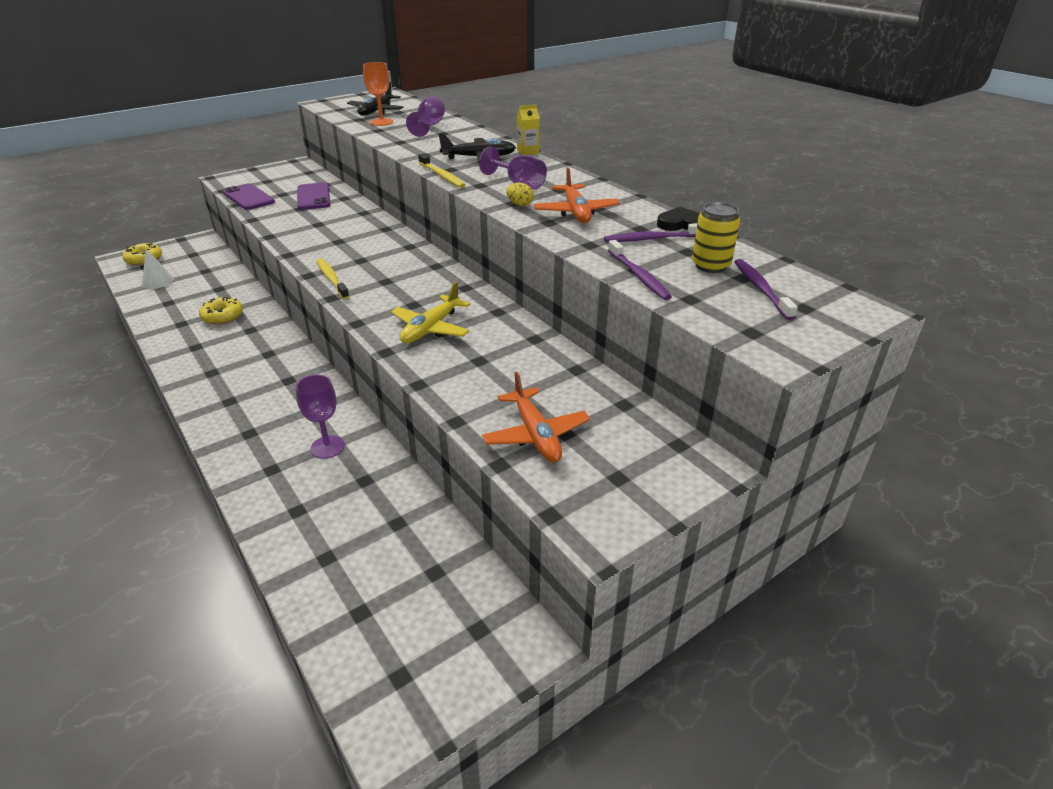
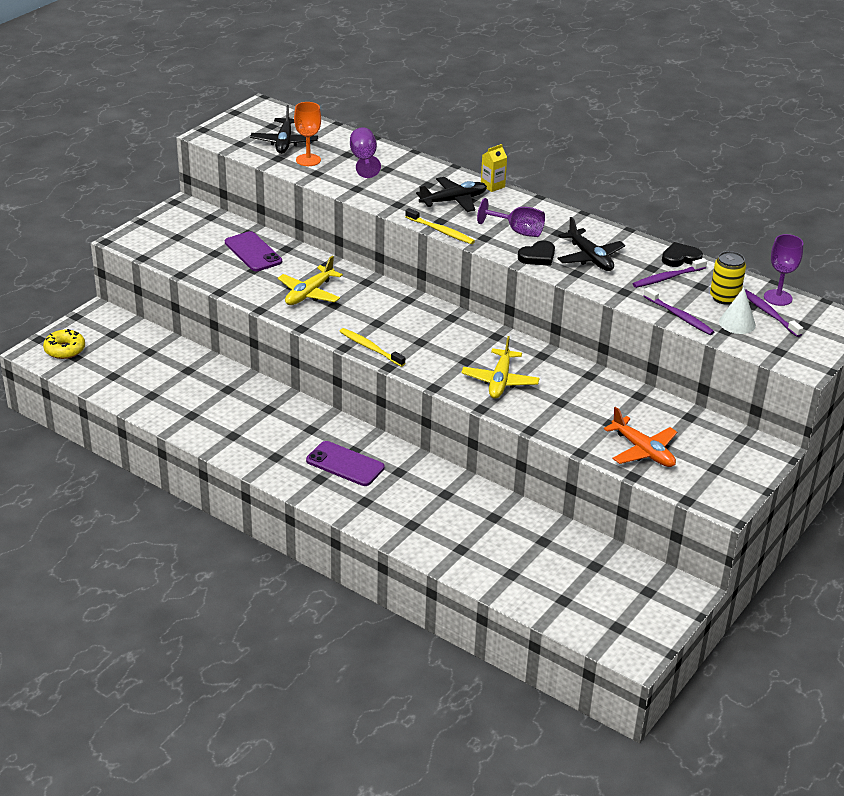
camera: 20 degrees left, 0 degrees up
white cone [142,249,174,289] -> white cone moved to [719,288,756,334]
yellow donut [199,296,243,325] -> none
purple phone [223,183,275,210] -> purple phone moved to [306,441,385,486]
purple goblet [296,375,345,459] -> purple goblet moved to [764,234,803,306]
yellow egg [506,183,534,206] -> black heart [518,240,555,266]
orange plane [534,167,620,223] -> black plane [557,217,625,271]
none -> yellow plane [278,256,343,305]

